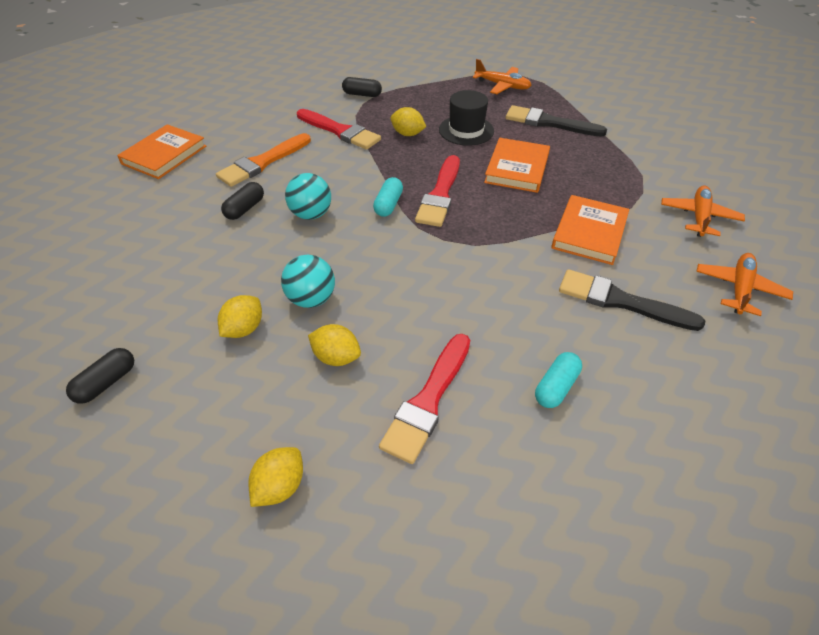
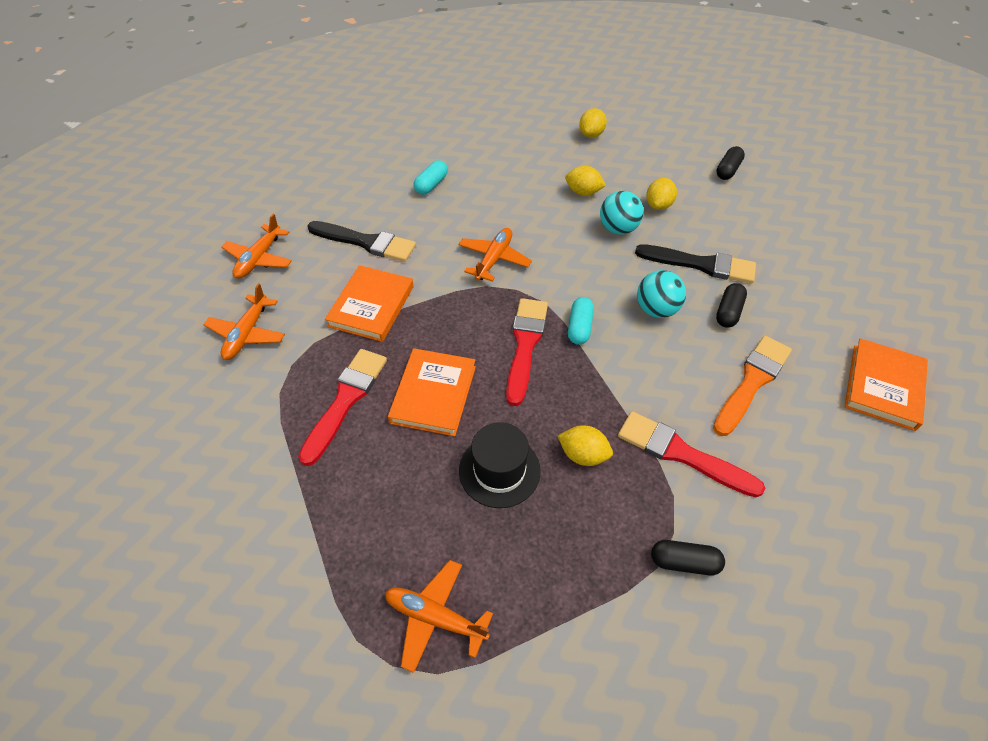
camera: 175 degrees right, 5 degrees up
red brush [379,334,470,464] -> red brush moved to [298,349,387,466]
black brush [506,105,607,137] -> black brush moved to [635,244,756,284]
none -> orange plane [459,228,532,282]

